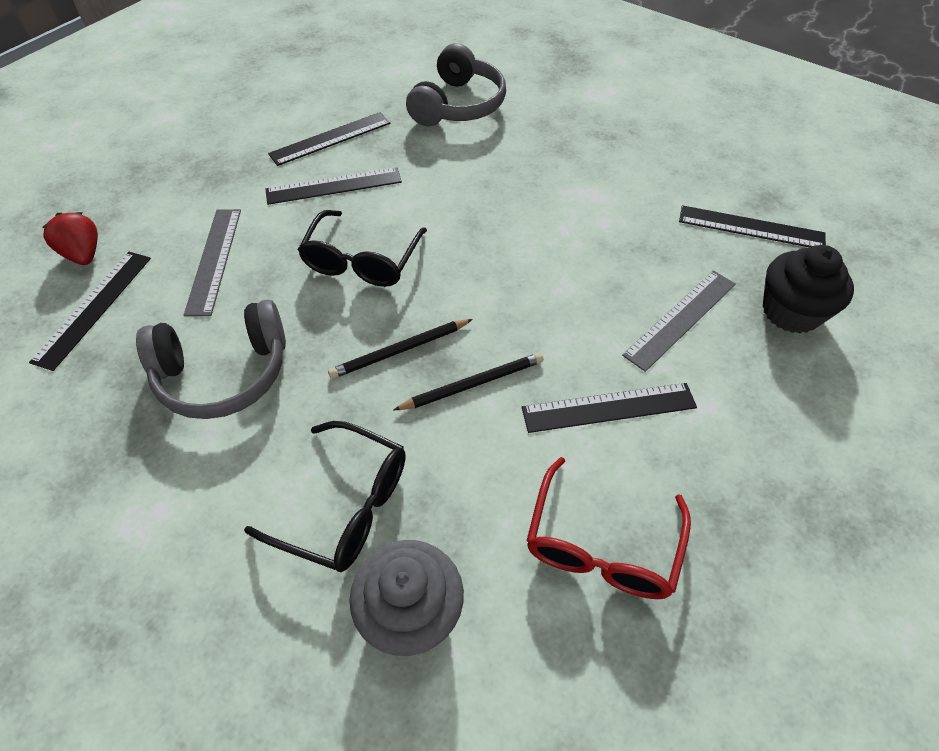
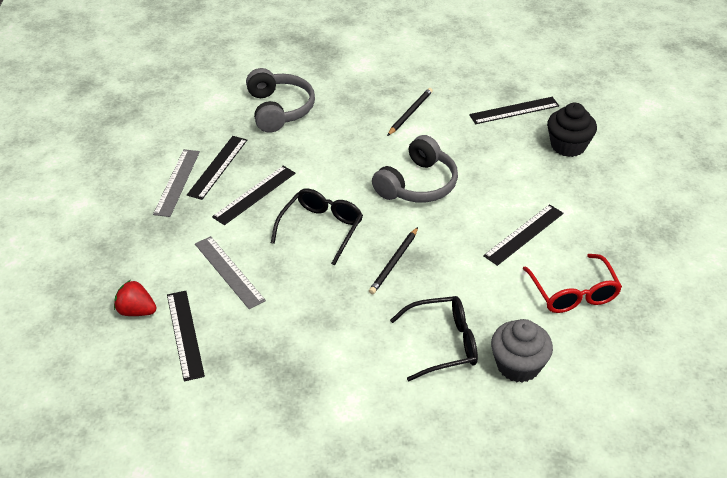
camera: 35 degrees left, 10 degrees down
grey headphones [136,300,286,419] -> grey headphones moved to [372,135,458,202]
black glasses [298,210,427,287] -> black glasses turned 135 degrees counterclockwise [271,188,363,266]
black pencil [394,353,544,410] -> black pencil moved to [387,88,433,136]
grey ruler [622,270,736,372] -> grey ruler moved to [153,149,200,217]

